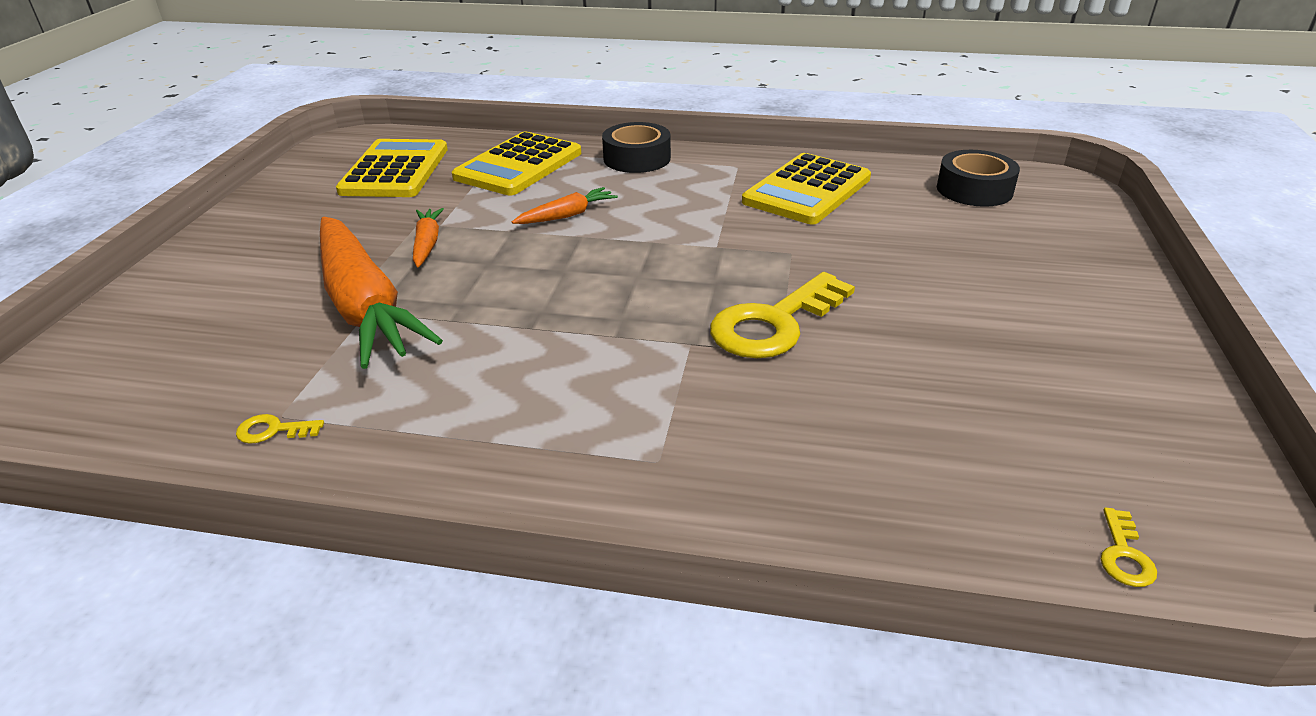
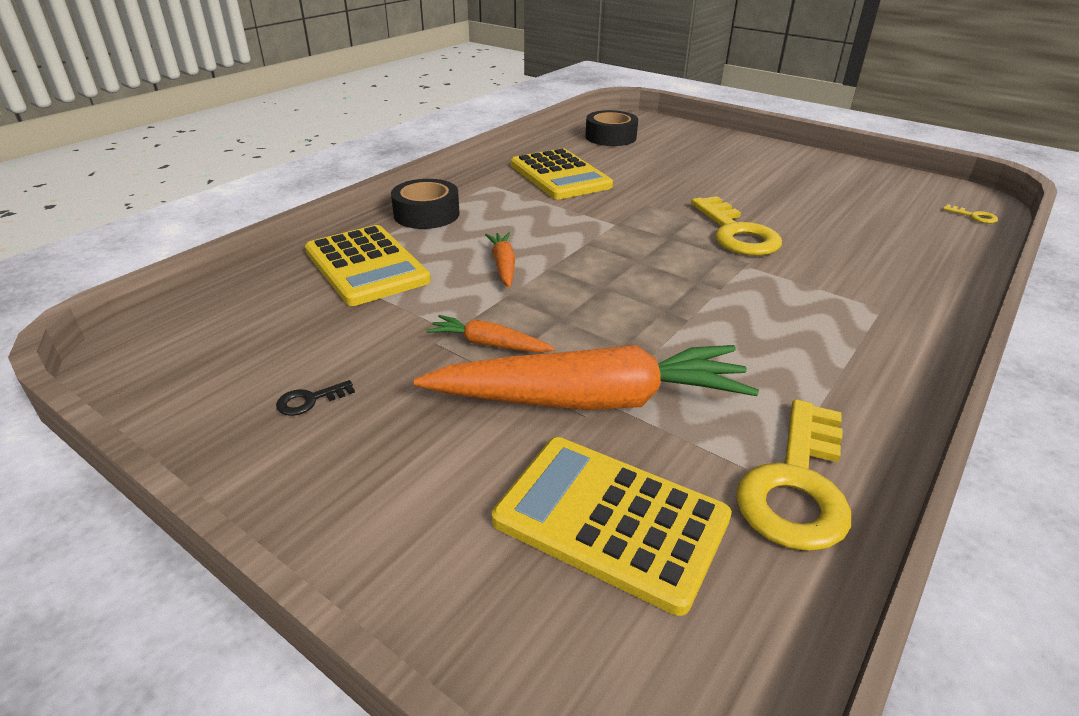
camera: 65 degrees left, 0 degrees up
yellow key [236,414,324,444] -> yellow key [736,399,851,551], size x2.44
yellow calculator [336,139,448,197] -> yellow calculator moved to [492,437,732,616]
none -> black key [276,380,355,416]

